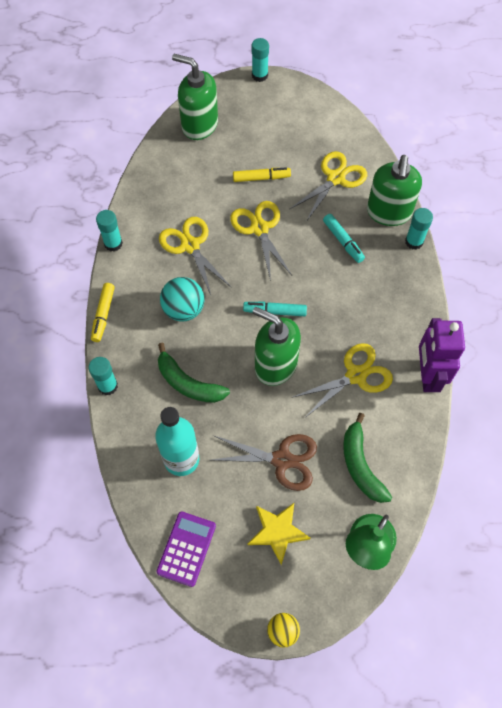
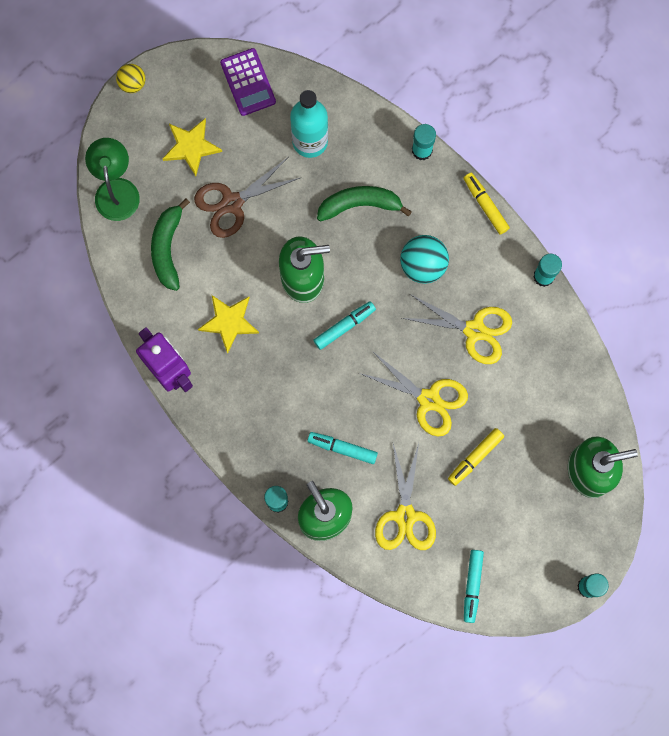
camera: 140 degrees right, 15 degrees up
yellow scissors [293,343,393,417] -> yellow star [198,295,259,354]
green banana [343,413,392,503] -> green banana turned 120 degrees counterclockwise [151,198,190,291]
none -> turquoise marker [464,550,484,623]

